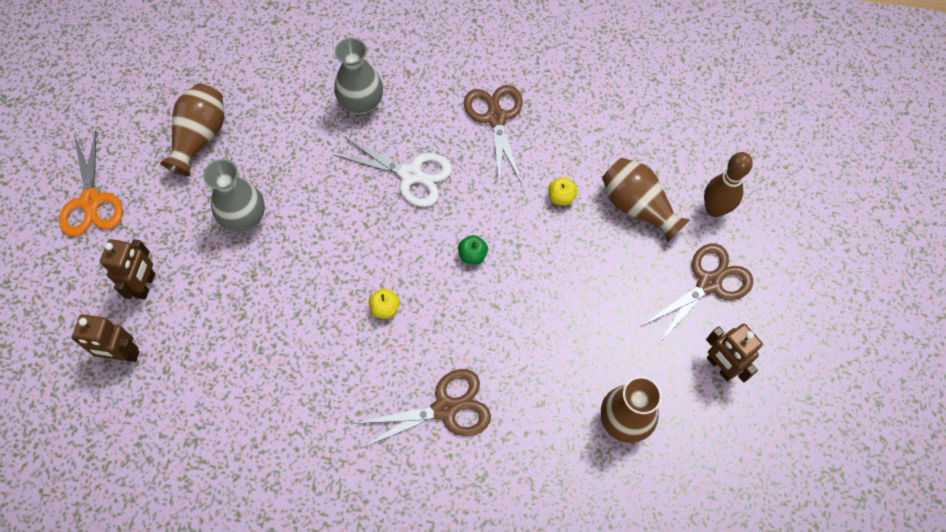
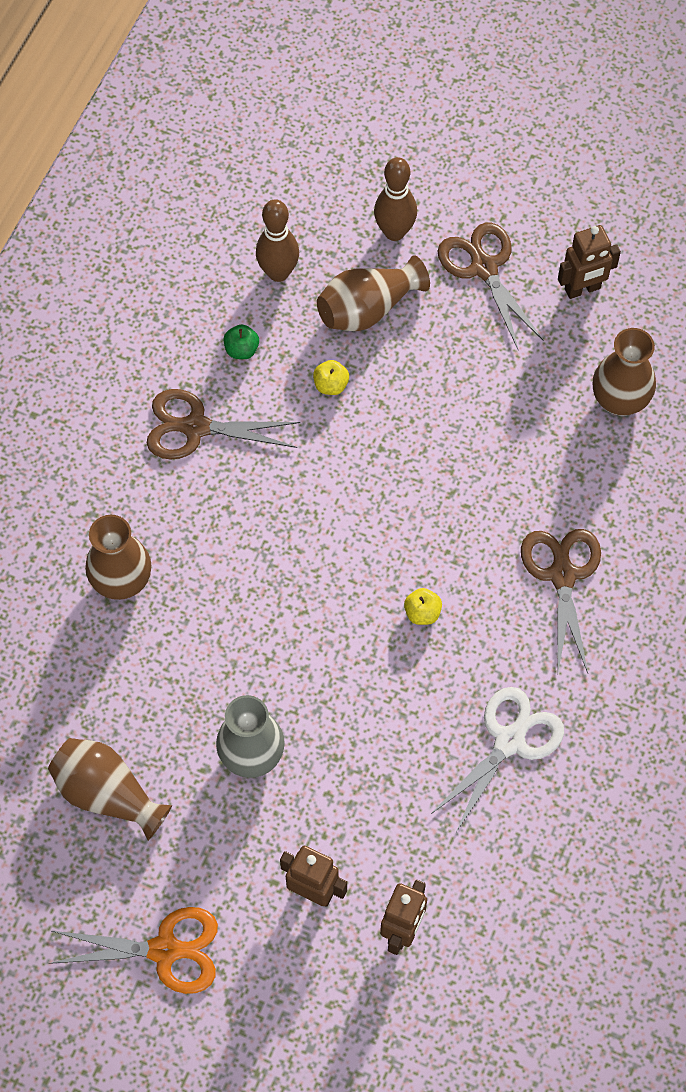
camera: 75 degrees left, 0 degrees up
grey vase [334,38,383,116] -> brown vase [85,515,151,600]
white scissors [334,137,452,207] -> white scissors moved to [430,687,564,834]
green apple [458,235,488,264] -> green apple moved to [223,325,259,359]
none -> brown bowling pin [256,199,299,282]

